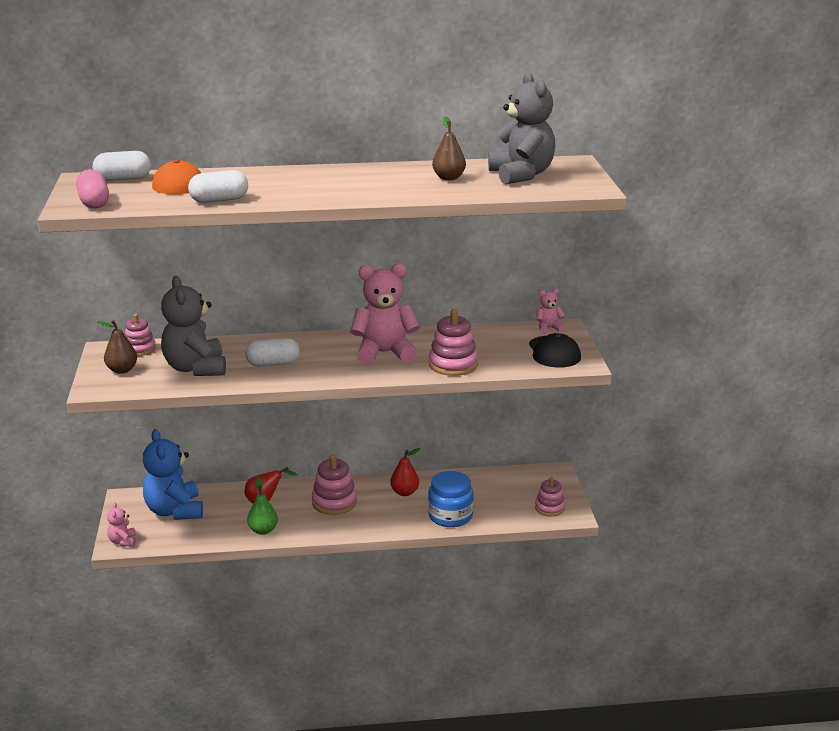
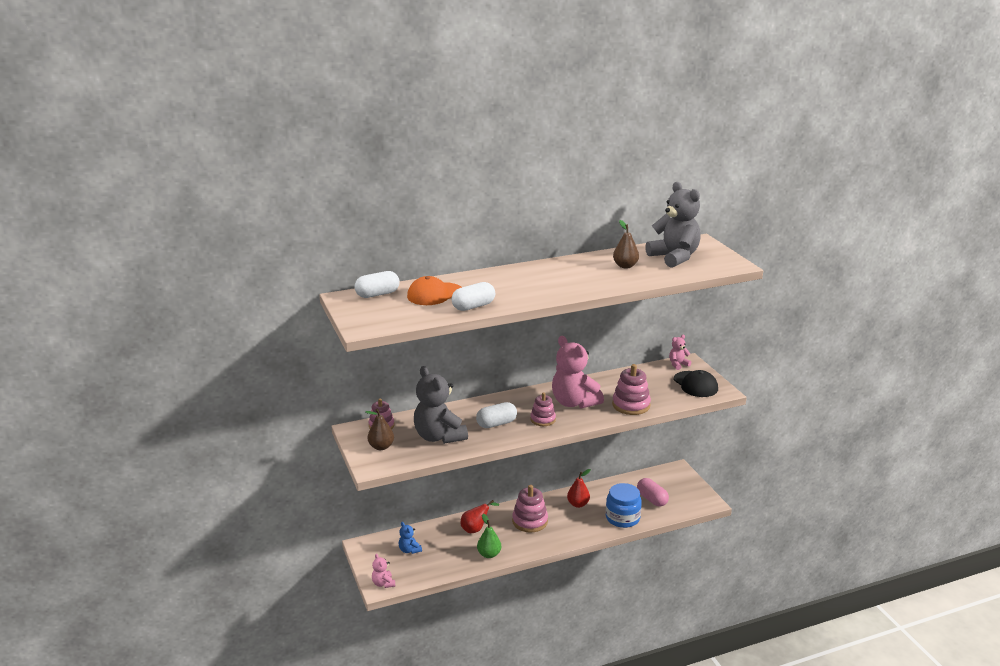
camera: 15 degrees left, 0 degrees up
pink capsule [76,169,109,208] -> pink capsule moved to [637,478,669,507]
blue teddy bear [143,429,203,520] -> blue teddy bear [399,522,422,554], size x0.46
pink teddy bear [350,264,420,366] -> pink teddy bear turned 105 degrees counterclockwise [552,336,604,408]
pink stacking toy [535,477,565,516] -> pink stacking toy moved to [530,392,556,426]

